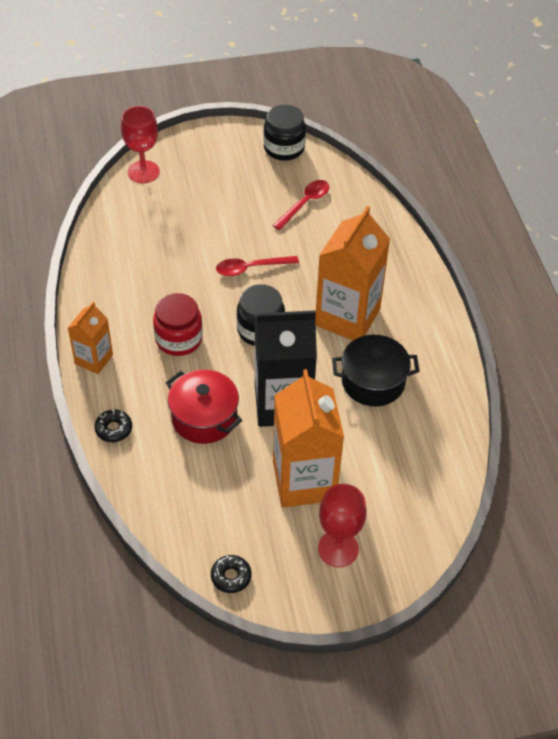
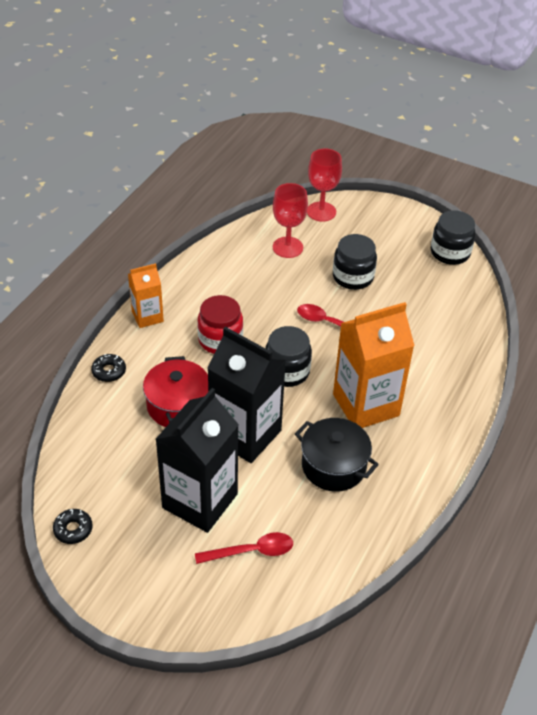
camera: 40 degrees right, 5 degrees down
red spoon [273,180,329,230] -> red spoon moved to [195,532,293,564]
orange carton [273,369,344,508] -> black carton [155,388,239,533]
red goblet [318,484,367,567] -> red goblet moved to [273,183,308,258]
none -> black jar [333,234,377,290]

